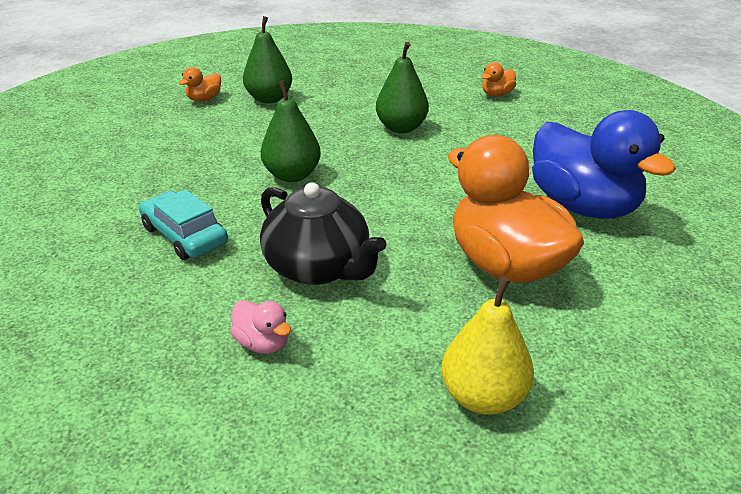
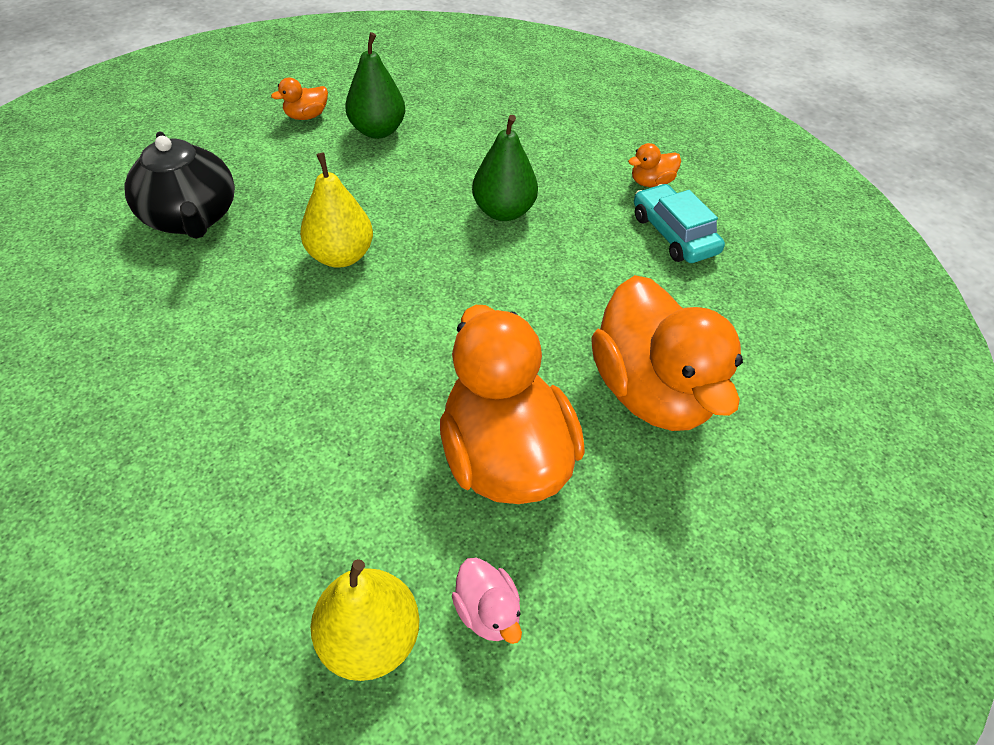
camera: 15 degrees right, 15 degrees up
turquoise car [139,190,228,260] -> turquoise car moved to [634,184,725,263]
pink duck [230,300,291,354] -> pink duck moved to [452,558,522,644]
black teapot [260,182,387,285] -> black teapot moved to [124,131,235,239]
green pear [261,80,321,182] -> yellow pear [300,153,373,268]
blue duck [532,110,676,219] -> orange duck [591,275,743,431]

